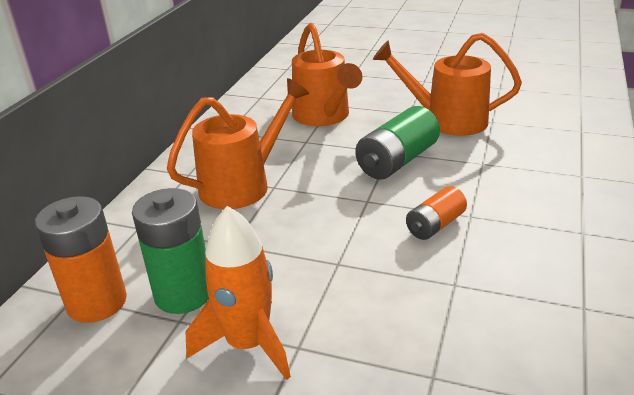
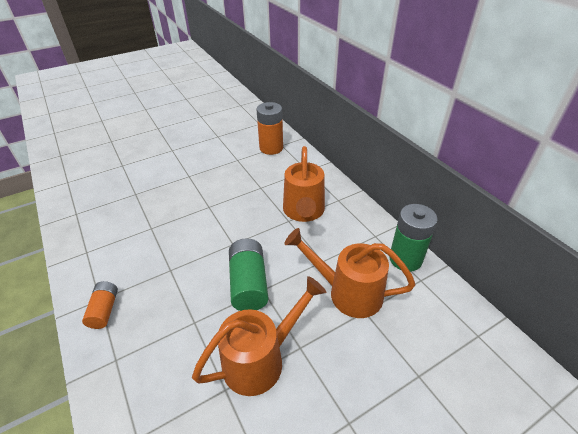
camera: 130 degrees right, 10 degrees up
green battery [132,188,209,314] -> green battery moved to [389,204,438,272]
orange rocket [185,206,291,380] -> none
orange battery [406,186,467,240] -> orange battery moved to [82,281,118,329]

